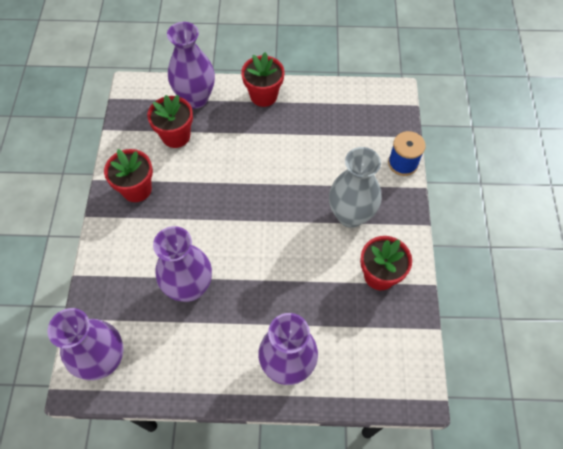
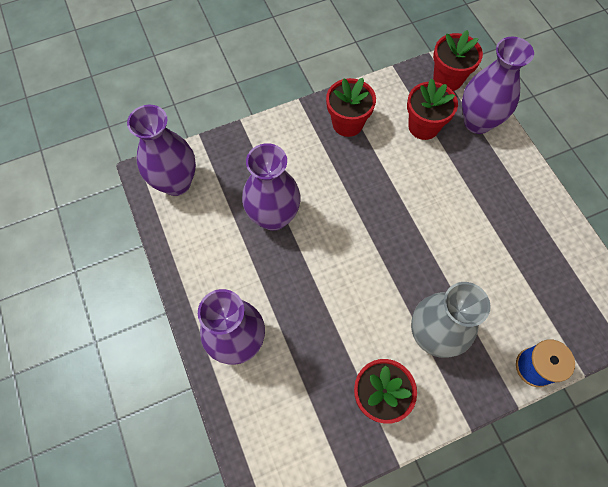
camera: 65 degrees right, 5 degrees up
red flower pot [241,52,284,107] -> red flower pot moved to [433,30,483,91]

